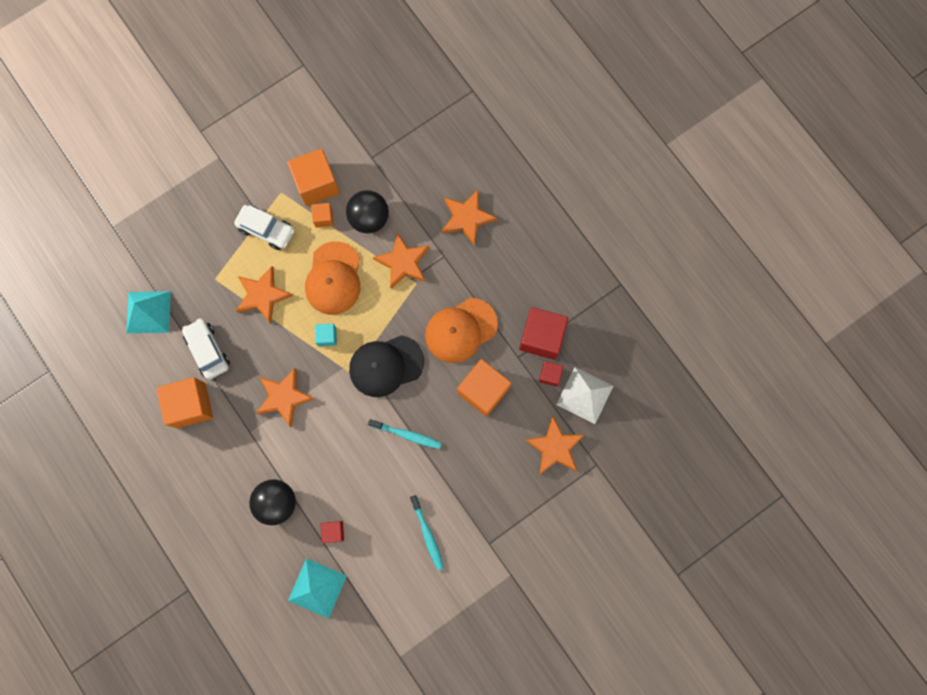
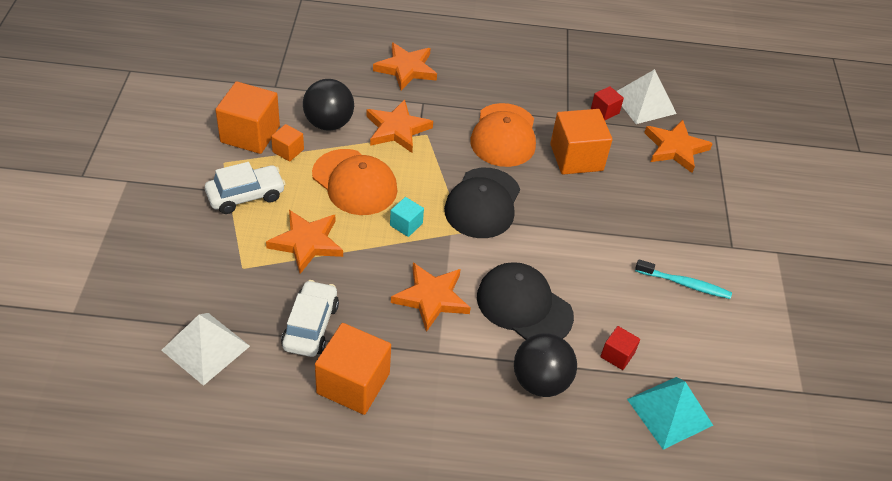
camera: 55 degrees left, 30 degrees down
turquoise pyramid [126,291,171,333] -> white pyramid [161,313,250,386]
white car [182,318,230,380] -> white car turned 90 degrees clockwise [281,280,339,357]
turquoise toothbrush [368,419,442,449] -> none
red cube [519,307,568,360] -> none
none -> black cap [477,262,574,340]

